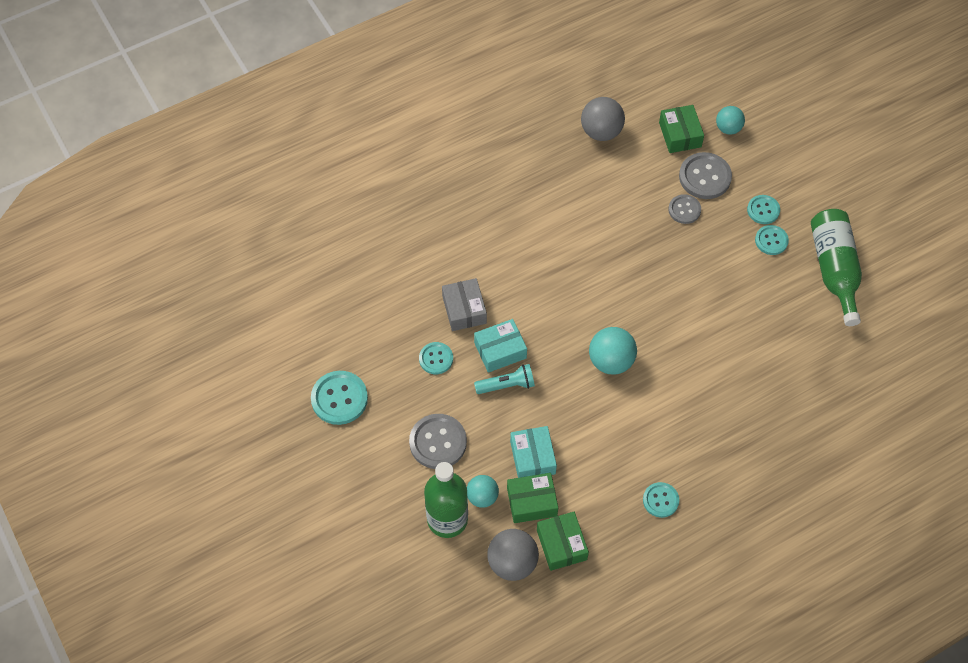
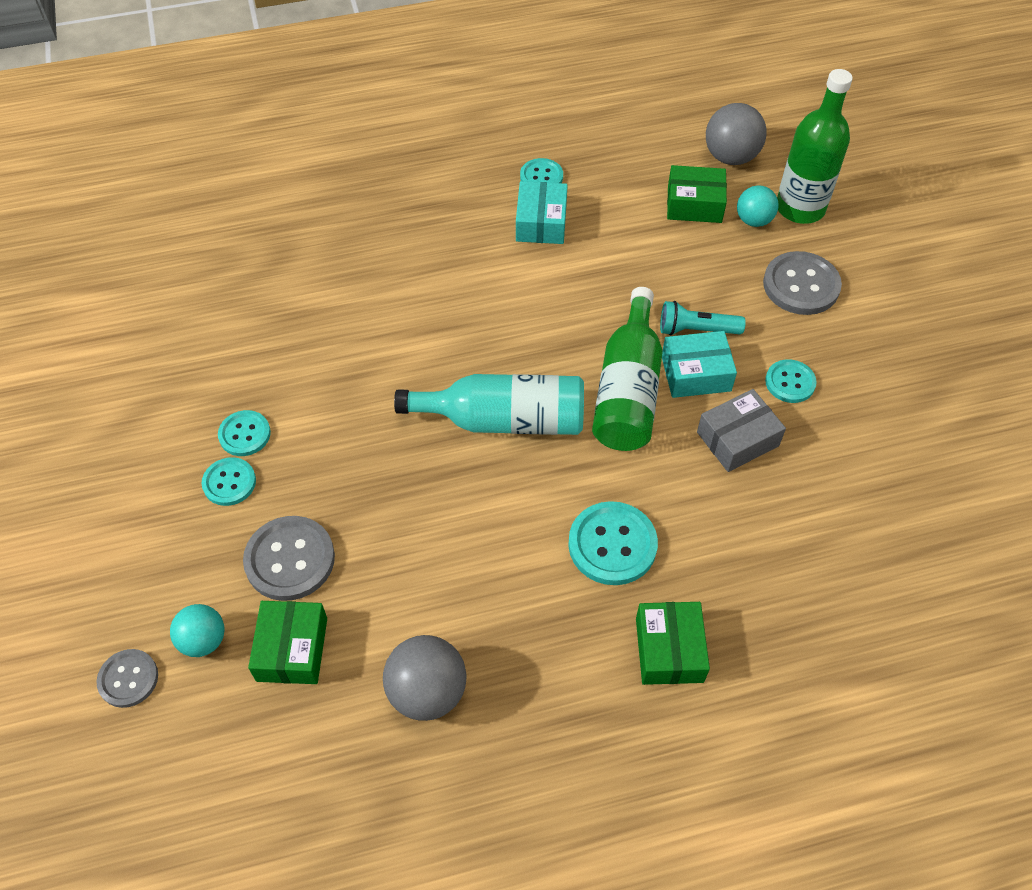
camera: 165 degrees left, 5 degrees down
turquoise button [311,371,368,425] -> turquoise button moved to [568,501,658,585]
grey box [442,278,487,331] -> grey box turned 60 degrees clockwise [697,389,786,472]
turquoise box [510,426,557,478] -> turquoise box moved to [516,181,568,244]
green box [537,512,589,571] -> green box moved to [636,602,710,685]
turquoise ball [589,327,637,375] -> none
grey button [668,194,701,224] -> grey button moved to [96,649,158,708]
green bottle [811,209,862,326] -> green bottle moved to [592,287,663,451]
none -> turquoise bottle [394,374,584,435]

